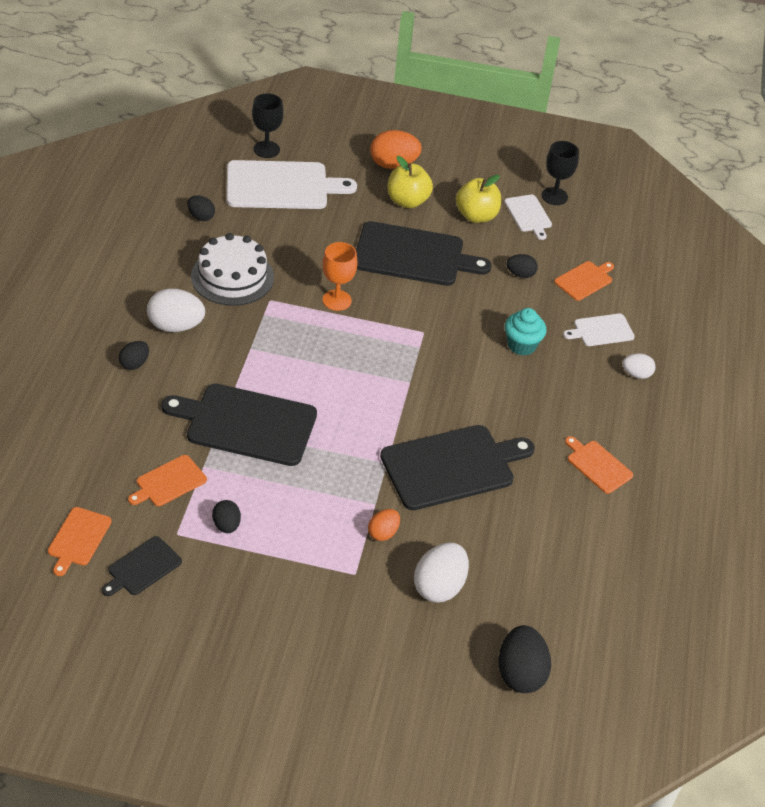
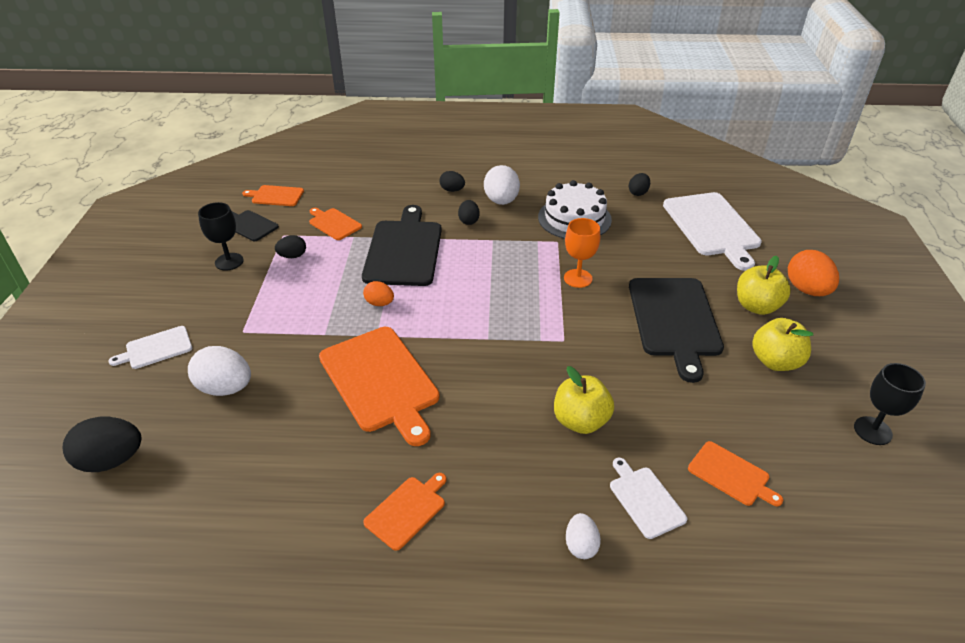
camera: 85 degrees right, 5 degrees down
black goblet [252,93,284,158] -> black goblet moved to [198,202,244,271]
orange egg [368,509,400,541] -> orange egg moved to [363,281,394,306]
black cutting board [380,425,535,510] -> orange cutting board [319,327,440,446]
white cutting board [504,195,552,240] -> white cutting board moved to [109,326,192,369]
turquoise cupcake [505,308,546,356] -> yellow apple [554,366,614,434]
black egg [506,254,538,278] -> black egg moved to [458,200,480,225]

